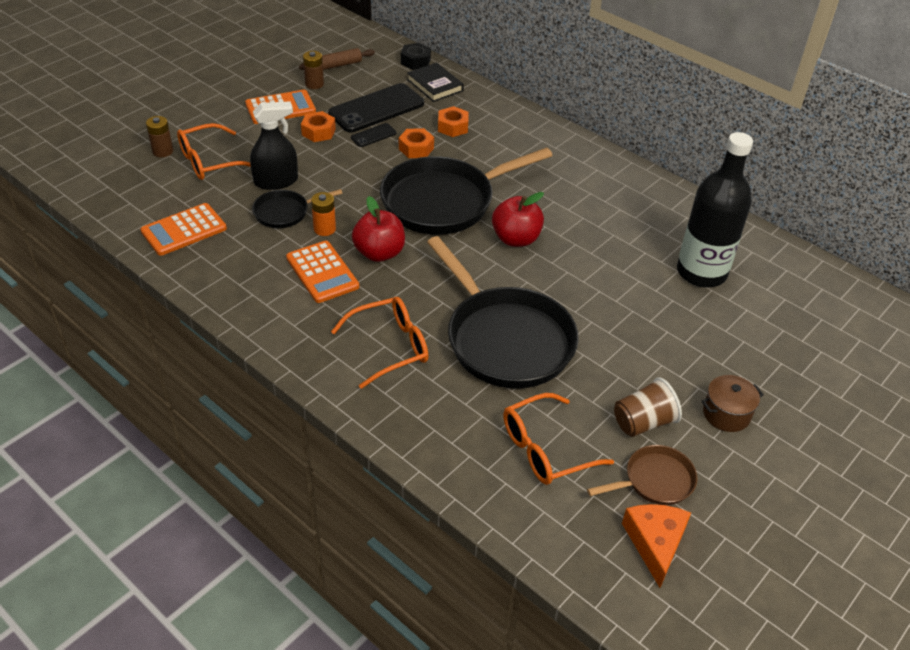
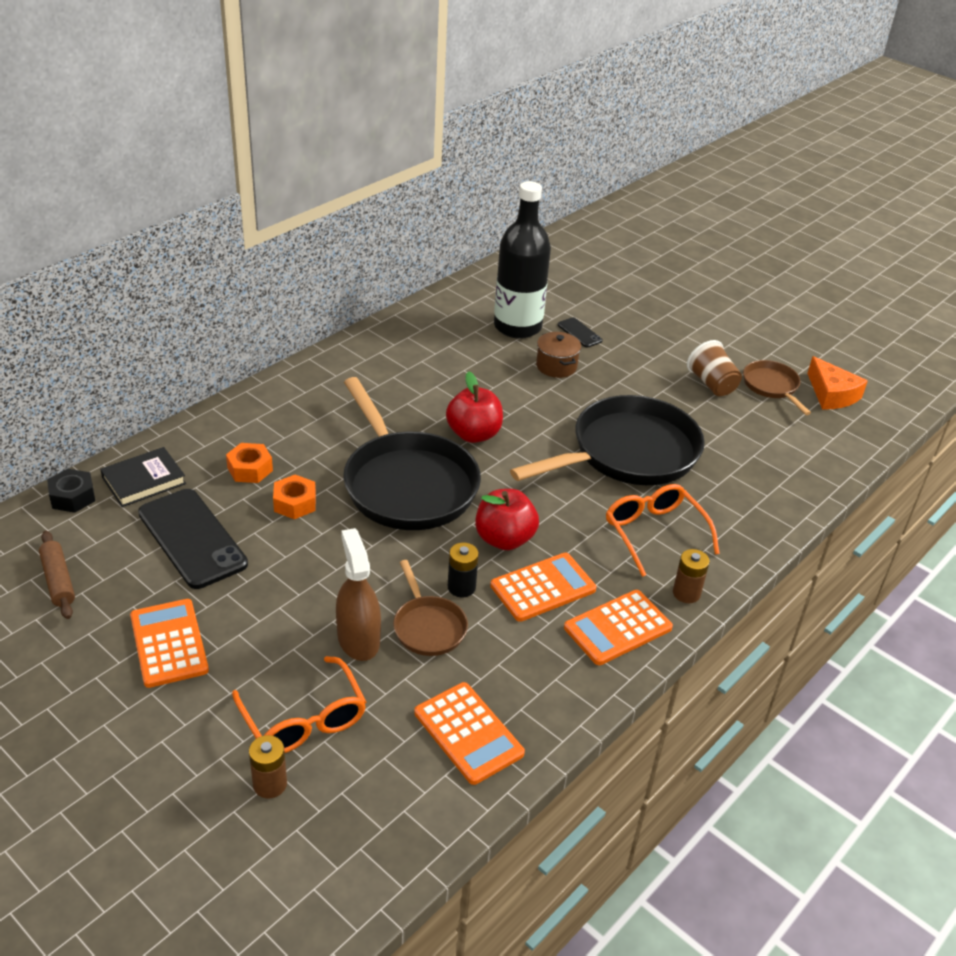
camera: 90 degrees left, 5 degrees down
black spray bottle [250,101,298,190] -> brown spray bottle [336,528,381,661]
black pan [252,189,343,228] -> brown pan [393,560,468,656]
orange nut [301,111,336,142] -> none
brown battery [303,51,324,89] -> brown battery moved to [673,549,710,603]
orange battery [311,192,336,236] -> black battery [448,543,479,597]
black phone [351,123,397,147] -> black phone moved to [558,317,602,348]
orange glasses [503,393,614,485] -> none
orange cheese [622,504,691,588] -> orange cheese turned 120 degrees counterclockwise [807,356,868,410]
brown pot [701,375,764,432] -> brown pot moved to [536,332,581,378]
none -> orange calculator [564,590,673,665]

